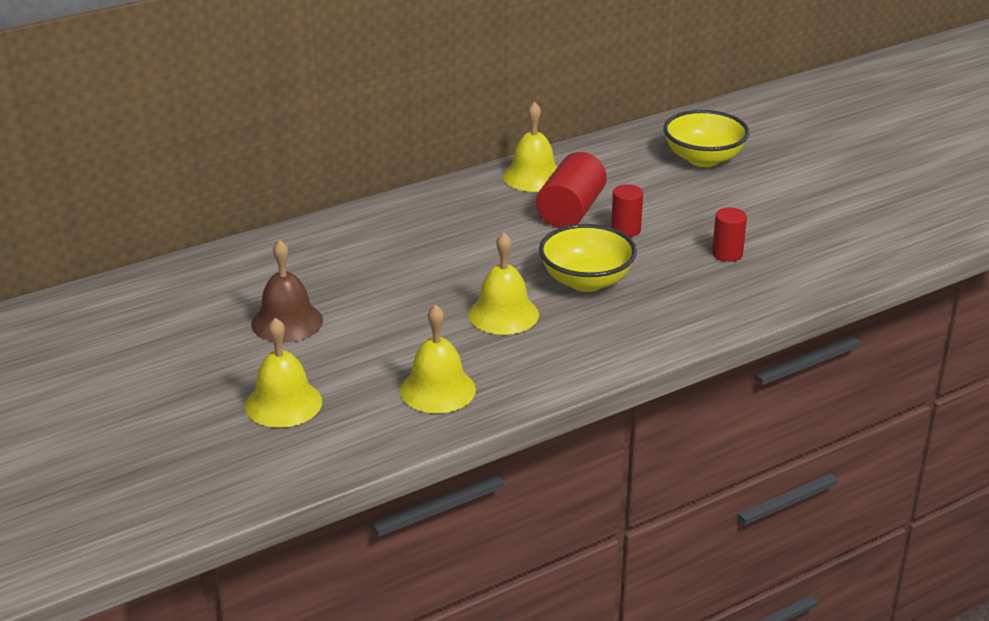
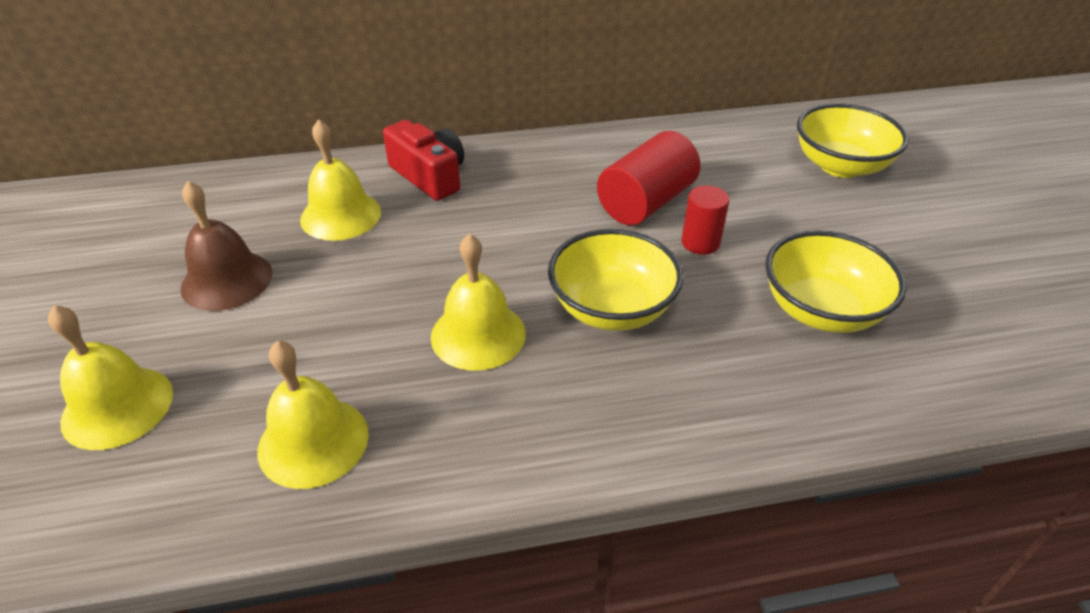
camera: 20 degrees right, 10 degrees up
yellow bell [503,102,557,192] -> yellow bell moved to [300,119,381,241]
red cylinder [712,207,747,262] -> yellow bowl [765,230,907,333]
none -> red camera [383,120,464,201]

